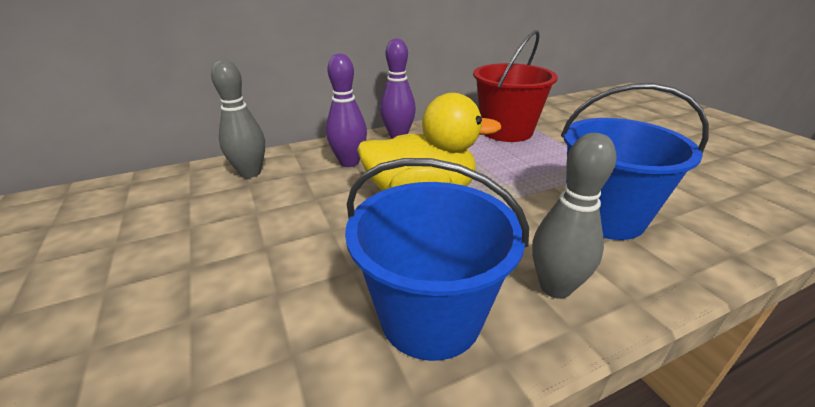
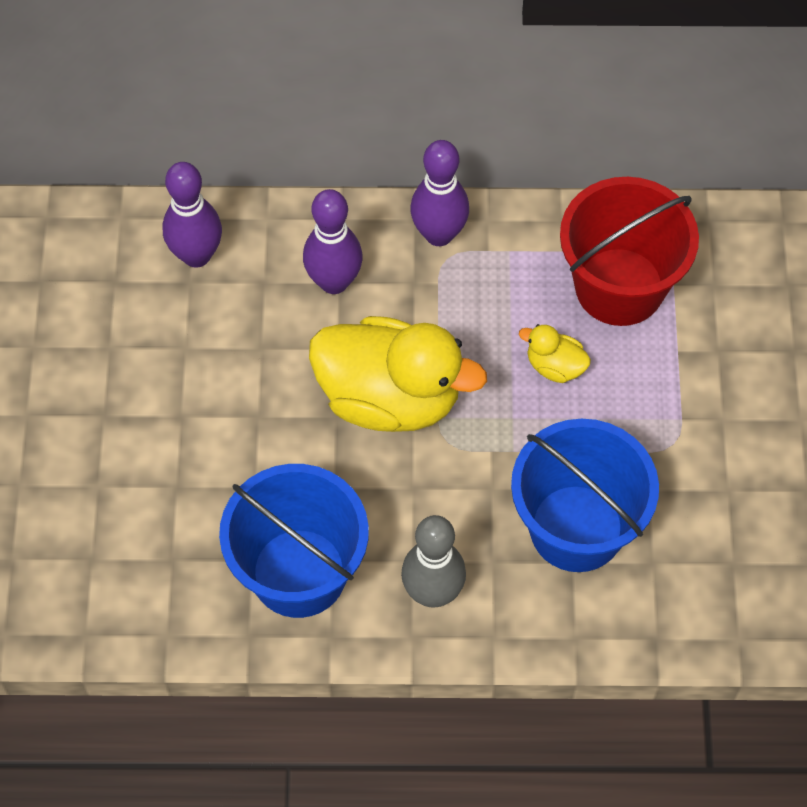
camera: 25 degrees right, 30 degrees up
grey bowling pin [211,60,265,178] -> purple bowling pin [163,162,222,268]
none -> yellow duck [519,324,591,383]

